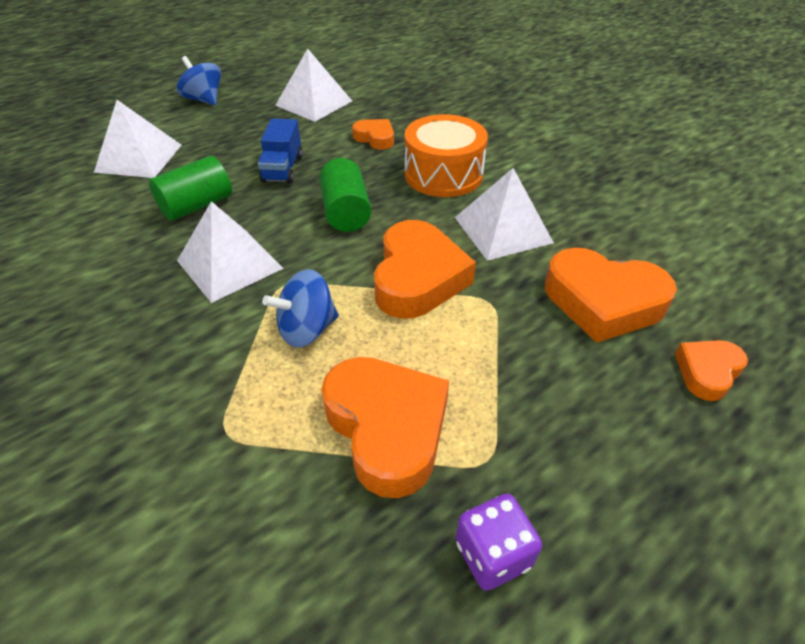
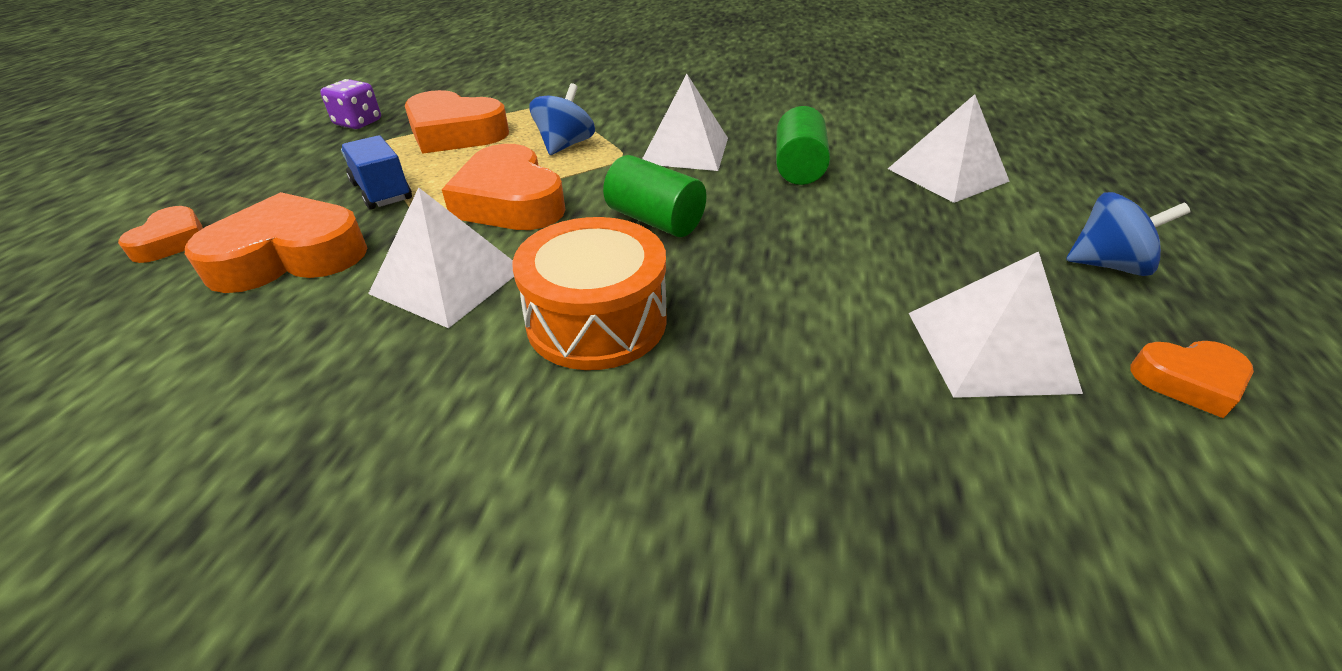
camera: 140 degrees right, 5 degrees down
blue truck [258,119,303,183] -> blue truck moved to [341,135,412,210]
orange heart [352,119,394,150] -> orange heart moved to [1130,341,1254,418]

